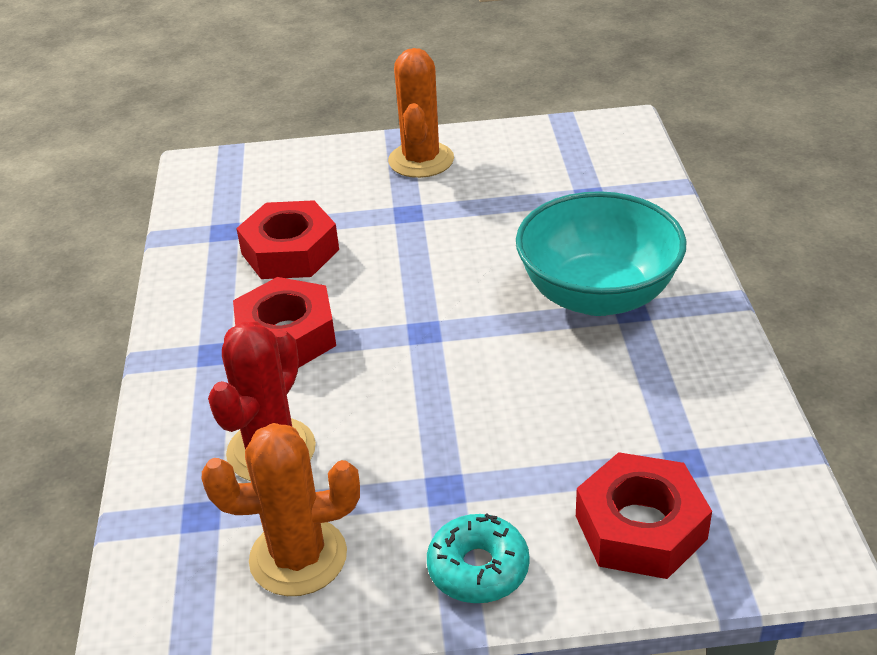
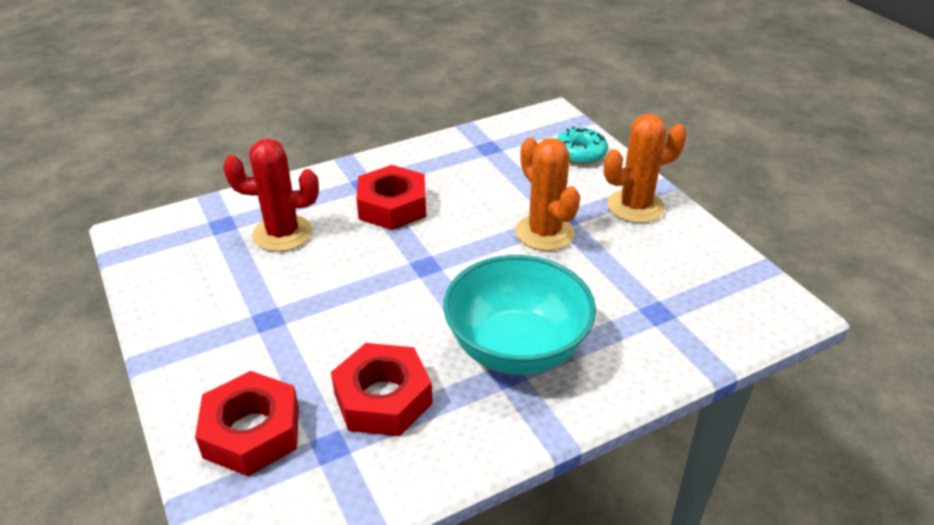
camera: 65 degrees right, 0 degrees up
orange cactus [202,423,360,596] -> orange cactus moved to [515,138,580,251]
red nut [236,200,339,279] -> red nut moved to [331,343,433,436]
turquoise donut [427,513,530,603] -> turquoise donut moved to [556,126,608,165]

